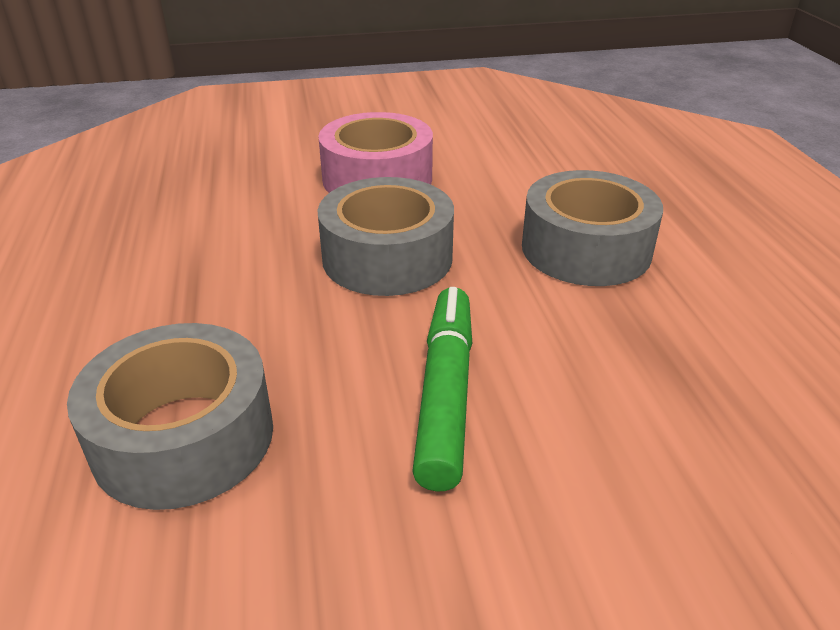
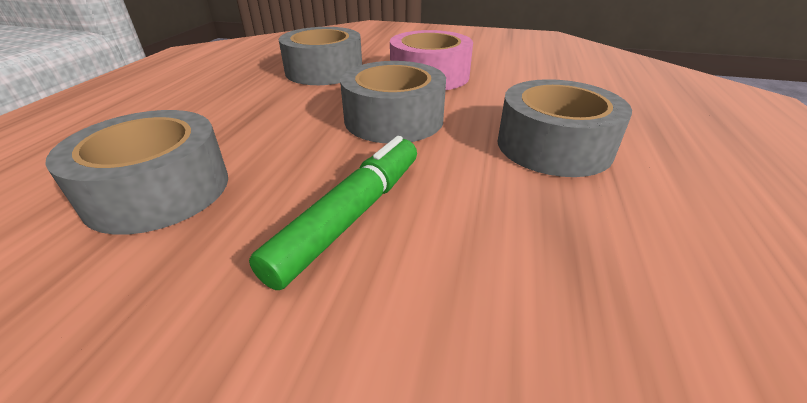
camera: 25 degrees right, 0 degrees up
none -> grey tape [279,27,362,85]

